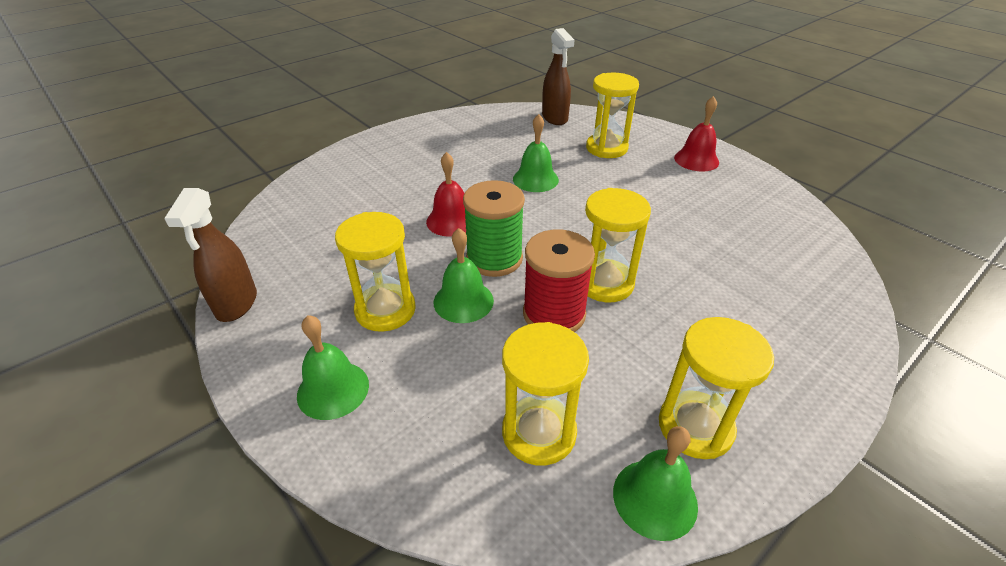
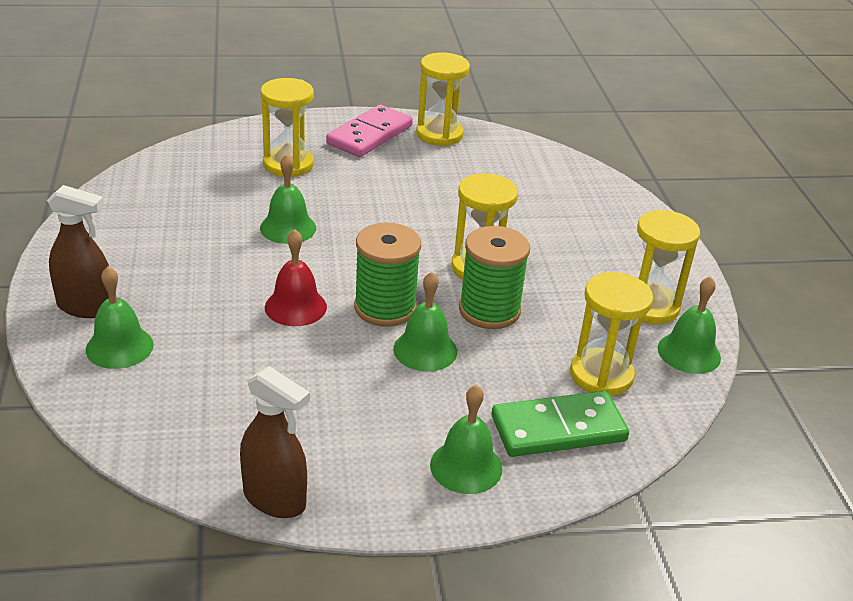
camera: 60 degrees left, 5 degrees down
yellow hourglass [335,212,416,332] -> yellow hourglass moved to [416,53,470,146]
red spool [523,229,595,332] -> green spool [459,226,530,329]
brown spray bottle [542,28,575,125] -> brown spray bottle moved to [47,185,109,318]
red bell [674,96,719,171] -> pink domino [326,105,413,157]
none -> green bell [86,266,154,369]
none -> green domino [491,391,629,457]

